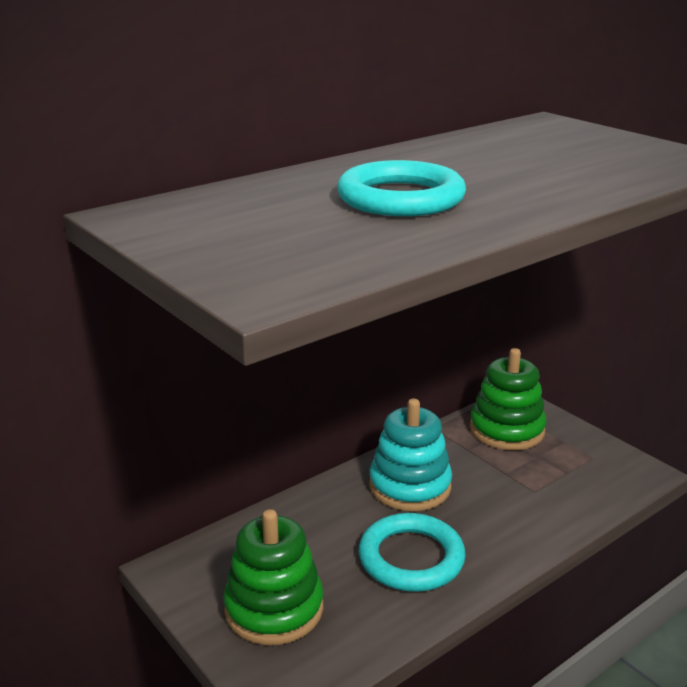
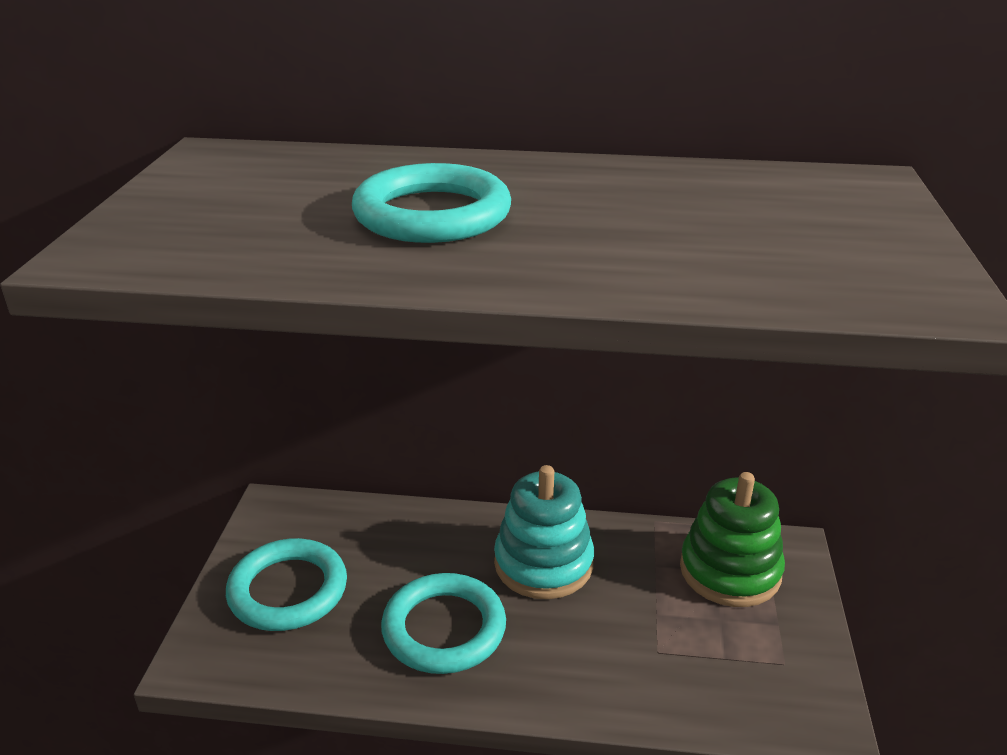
camera: 45 degrees right, 5 degrees up
green stacking toy [223,509,323,645] -> turquoise ring [226,538,347,631]

